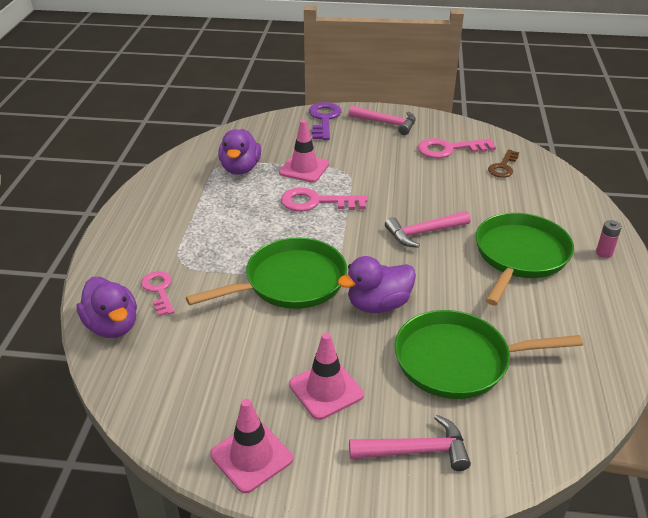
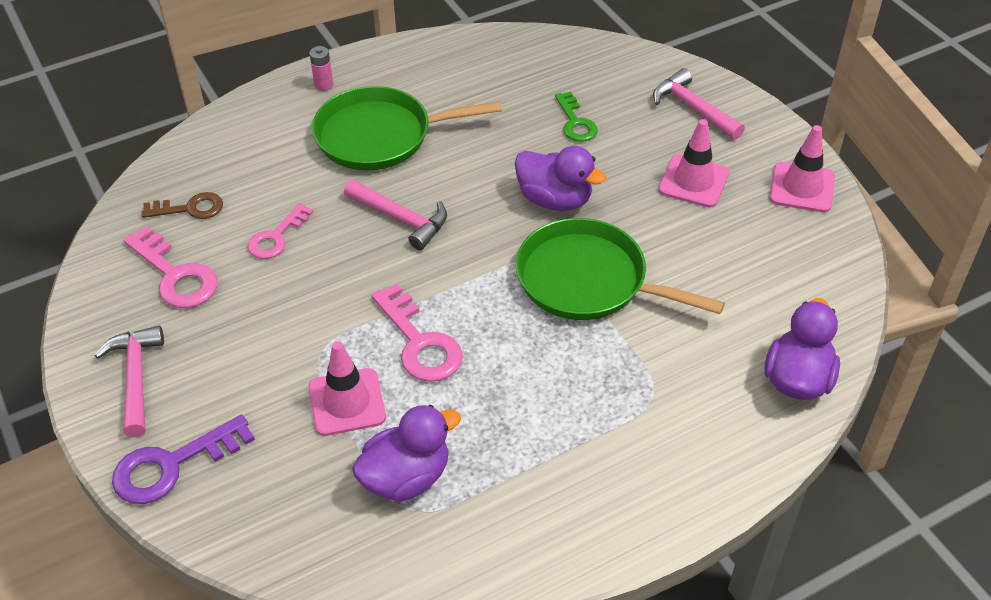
camera: 125 degrees left, 10 degrees up
pink key [141,271,174,316] -> pink key moved to [248,203,313,259]
green pan [395,310,583,399] -> green key [555,92,598,142]

